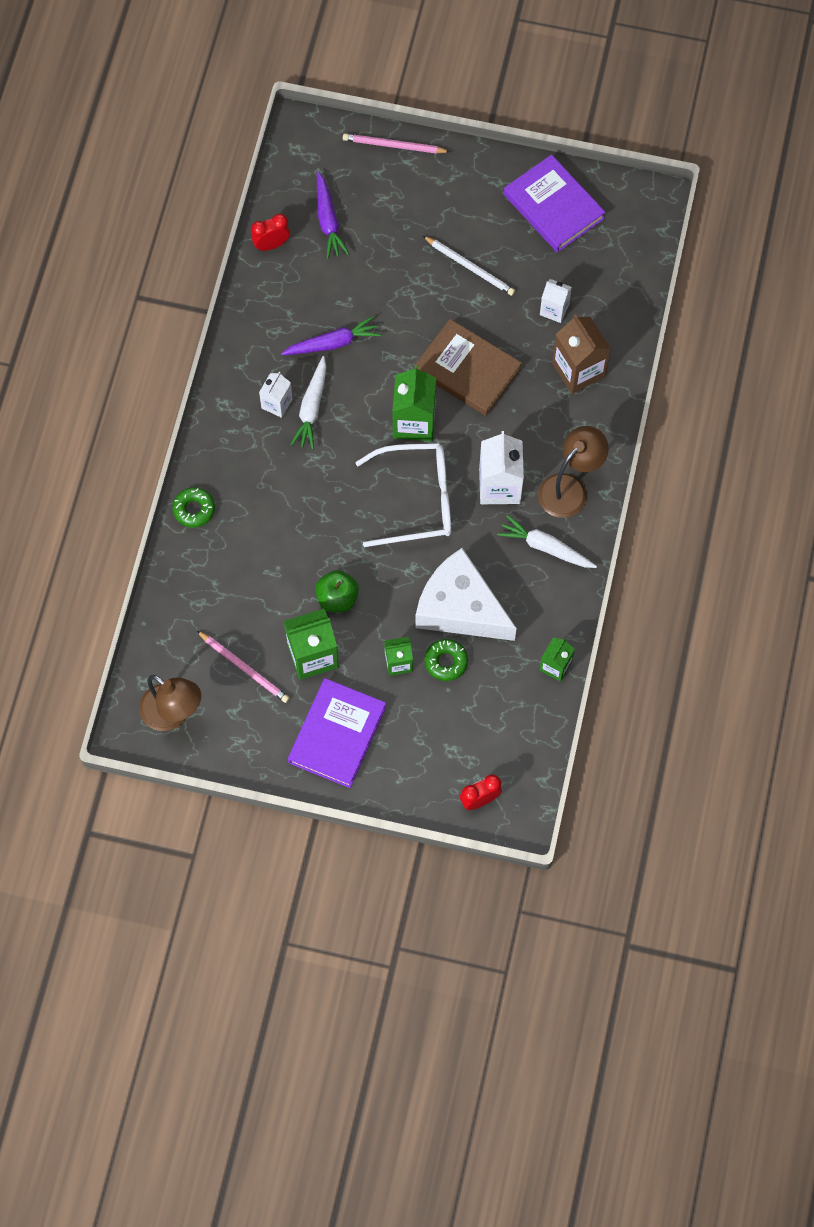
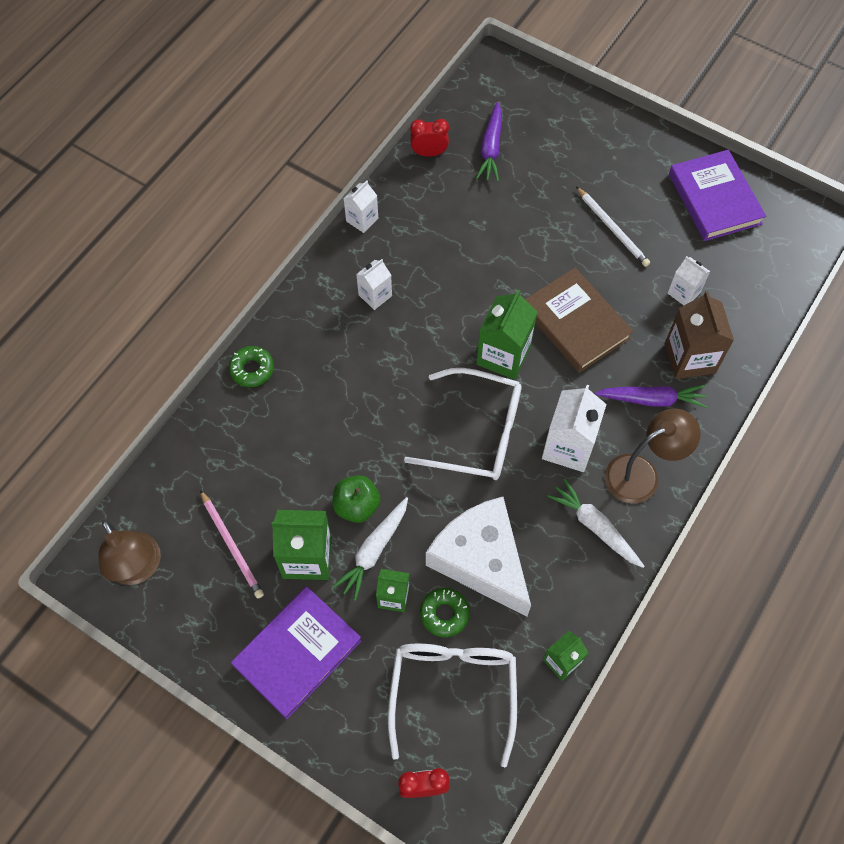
camera: 20 degrees right, 5 degrees down
purple carrot [281,316,381,355] -> purple carrot moved to [595,385,707,408]
white carrot [290,356,326,449] -> white carrot moved to [332,497,408,601]
pink pencil [343,133,450,154] -> none
none -> white carton [344,181,378,233]
none -> white glasses [388,643,517,767]

